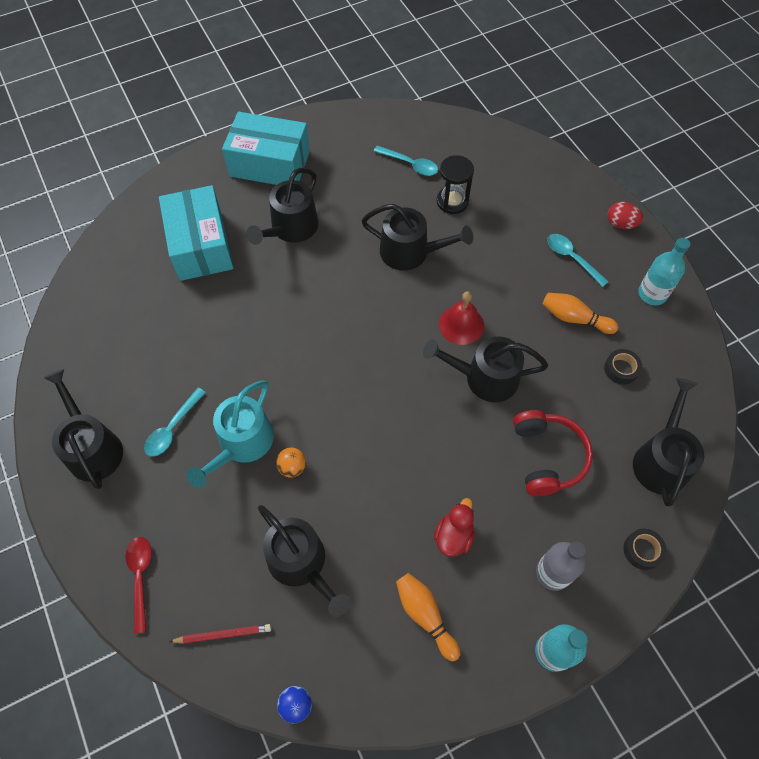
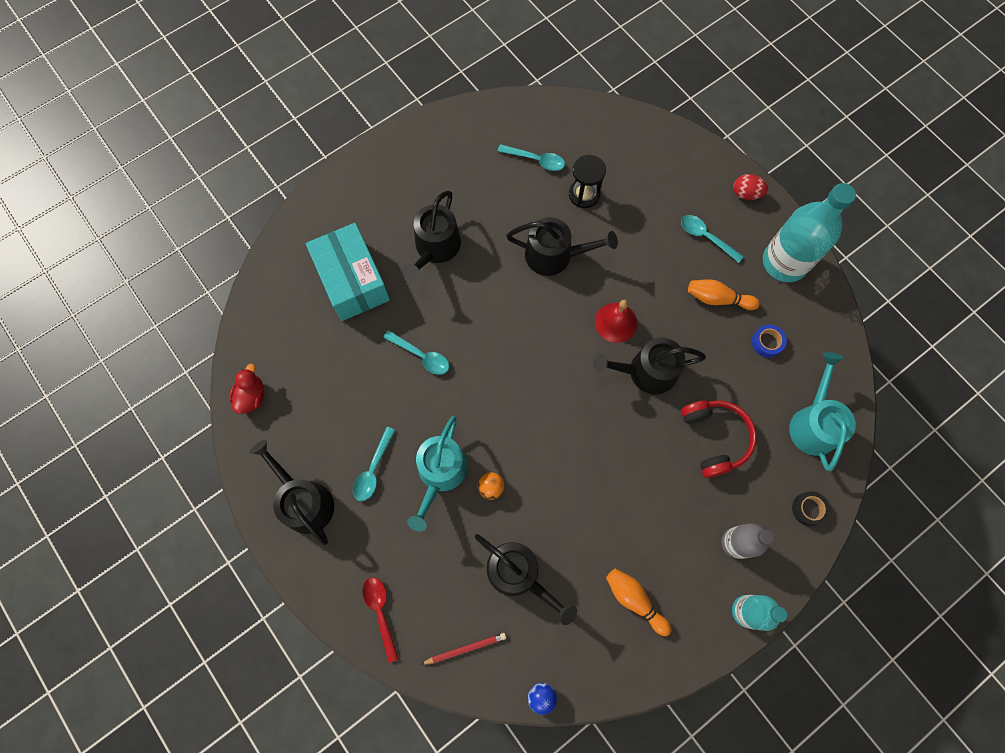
camera: 10 degrees left, 10 degrees up
turquoise box [222,112,310,185] -> none
red duck [434,498,475,557] -> red duck moved to [229,364,264,414]
black tape [604,349,642,385] -> blue tape [751,324,787,358]
black watering can [633,378,704,506] -> turquoise watering can [789,352,856,471]
turquoise bottle [638,238,690,305] -> turquoise bottle [763,183,856,282], size x1.69
none -> turquoise spoon [383,330,449,375]

